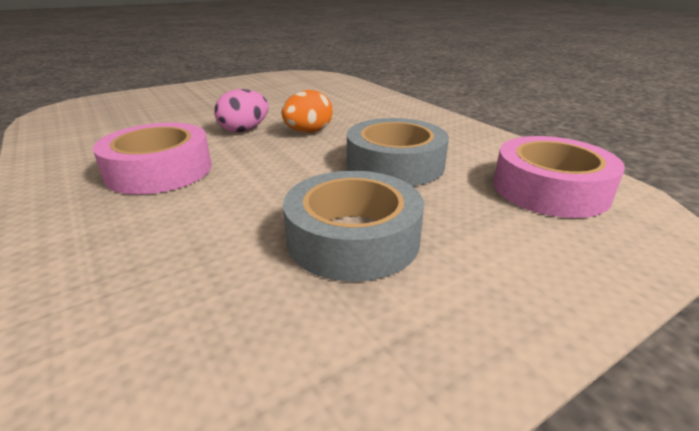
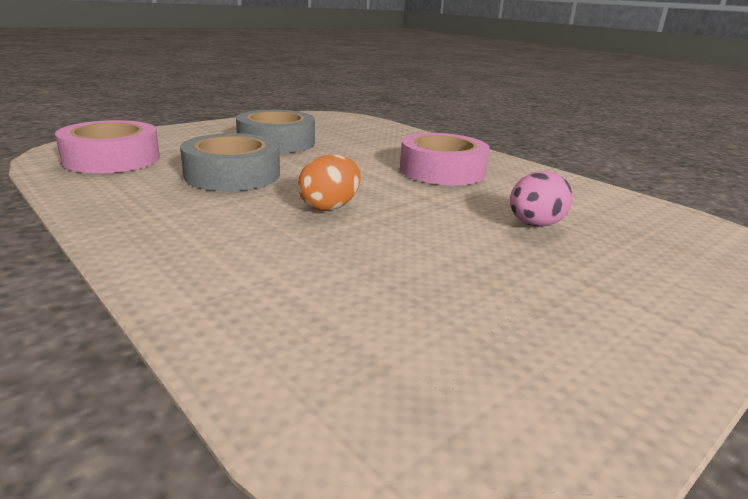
camera: 170 degrees right, 5 degrees down
pink egg [214,89,269,133] -> pink egg moved to [510,171,573,227]

